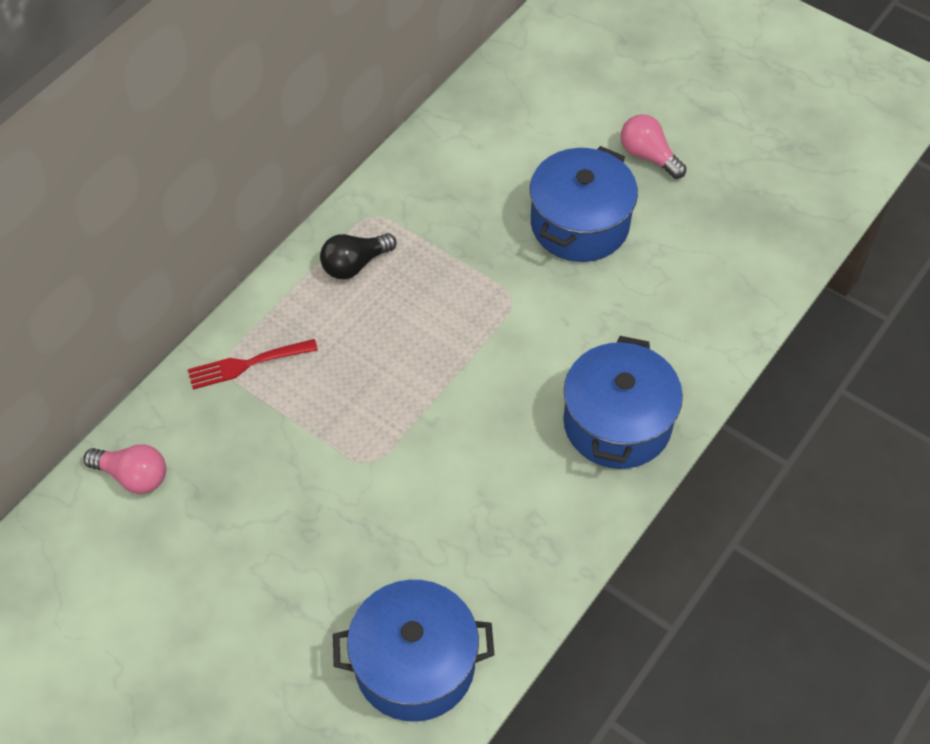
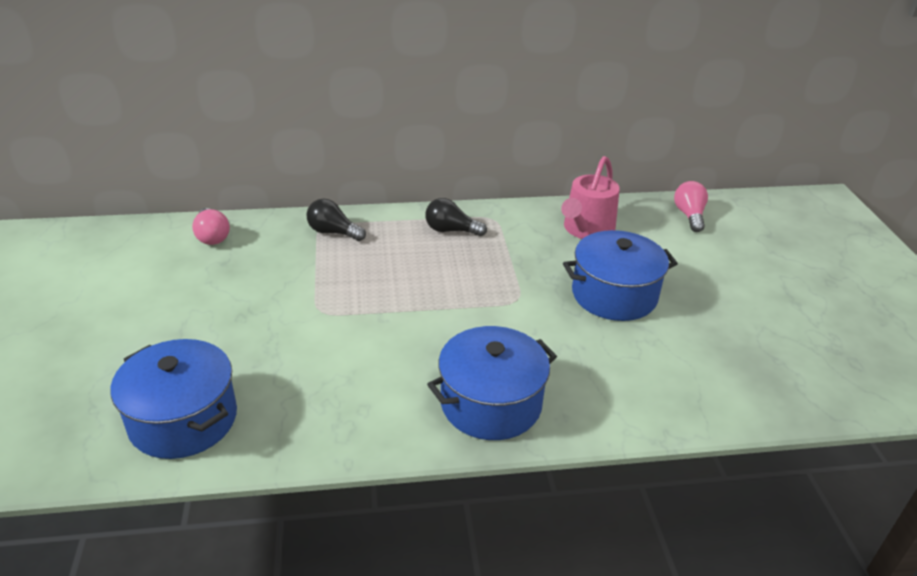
camera: 45 degrees right, 20 degrees down
red fork [188,339,318,389] -> black light bulb [306,199,366,241]
pink light bulb [621,114,687,179] -> pink light bulb moved to [674,181,708,232]
none -> pink watering can [561,156,620,239]

